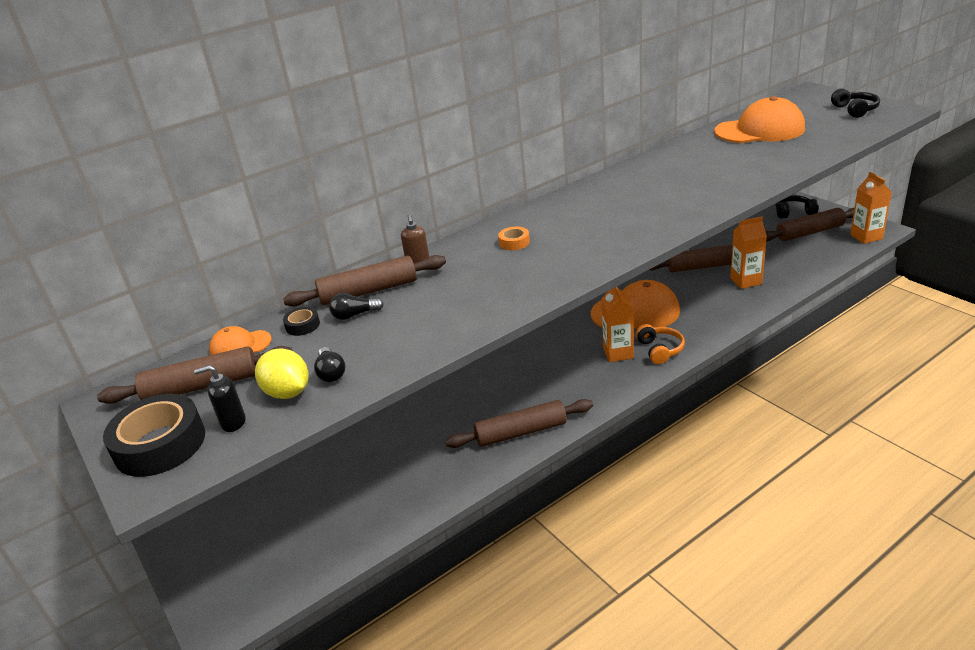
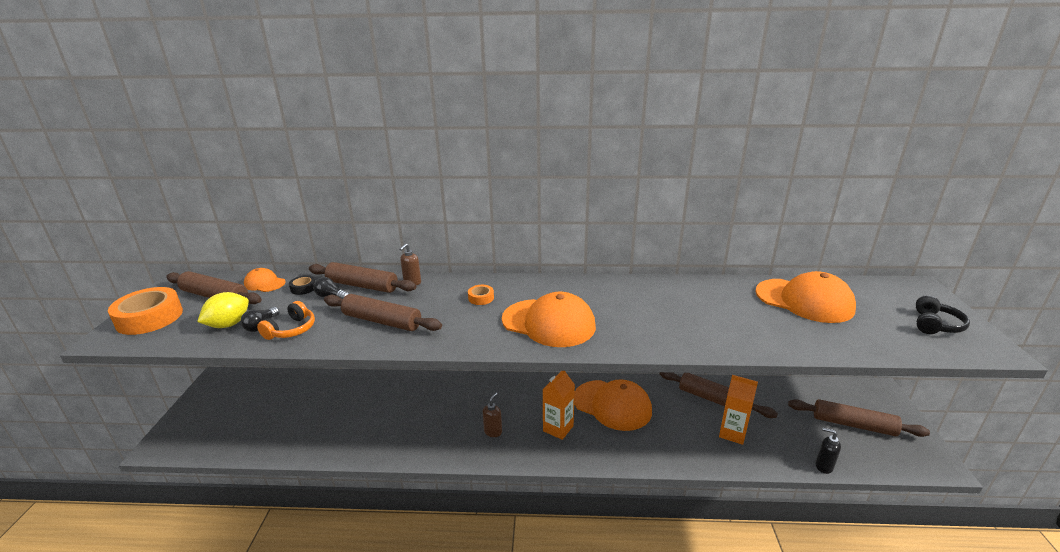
camera: 35 degrees right, 5 degrees down
black tape [103,394,205,477] -> orange tape [108,287,183,335]
black soap dispenser [194,365,246,432] -> black soap dispenser moved to [816,428,841,474]
yellow lemon [255,348,309,399] -> yellow lemon turned 45 degrees clockwise [197,292,249,328]
brown rolling pin [445,399,593,448] -> brown rolling pin moved to [324,294,442,331]
orange headphones [636,324,685,364] -> orange headphones moved to [257,301,315,340]
black headphones [776,195,818,219] -> none
orange carton [850,172,892,244] -> none
none -> brown soap dispenser [483,393,502,437]
none -> orange cap [502,292,596,347]

